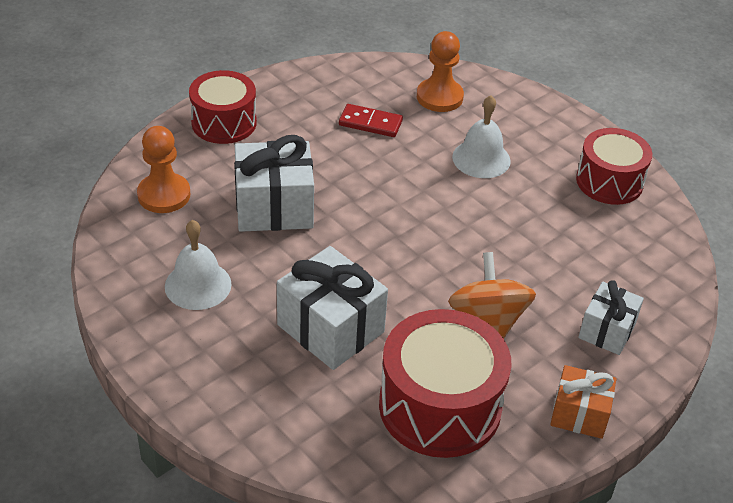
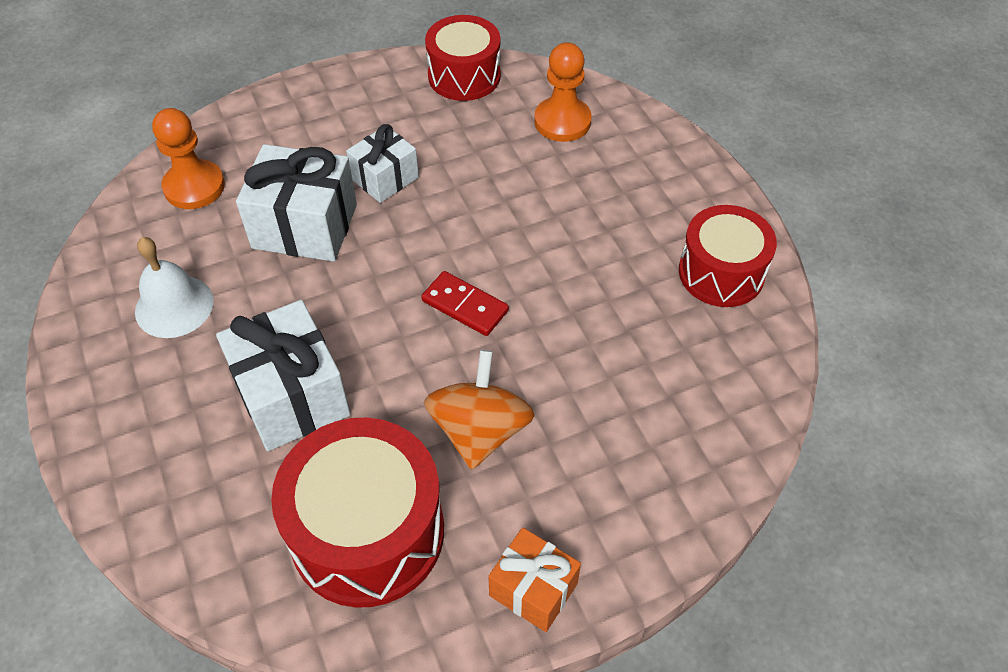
camera: 20 degrees right, 10 degrees up
red drum [189,70,257,144] -> red drum moved to [425,15,501,101]
red domino [339,104,403,137] -> red domino moved to [421,271,509,336]
white bell [452,95,511,178] -> none
white gift [578,280,644,355] -> white gift moved to [346,124,419,203]

